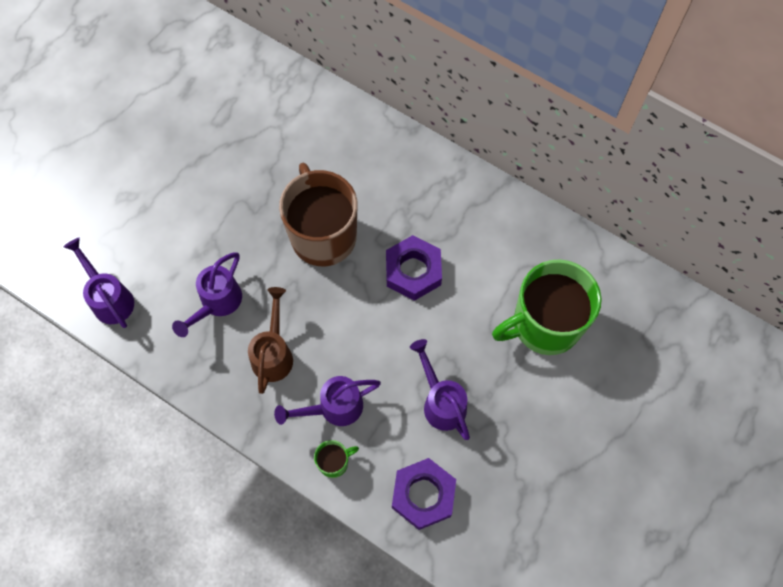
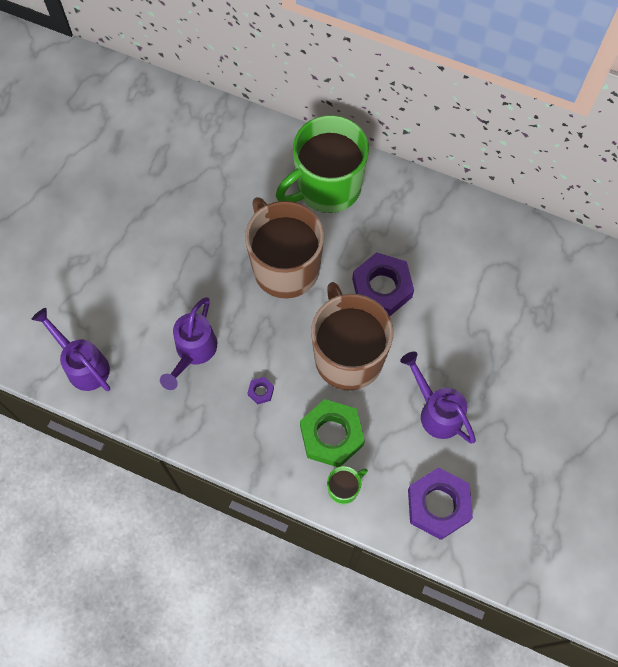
camera: 10 degrees left, 0 degrees up
brown watering can [248,287,293,394] -> purple nut [248,377,274,404]
purple watering can [274,376,381,426] -> green nut [300,399,365,467]
green mug [492,259,602,355] -> green mug moved to [276,115,369,213]
none -> brown mug [311,282,393,390]

